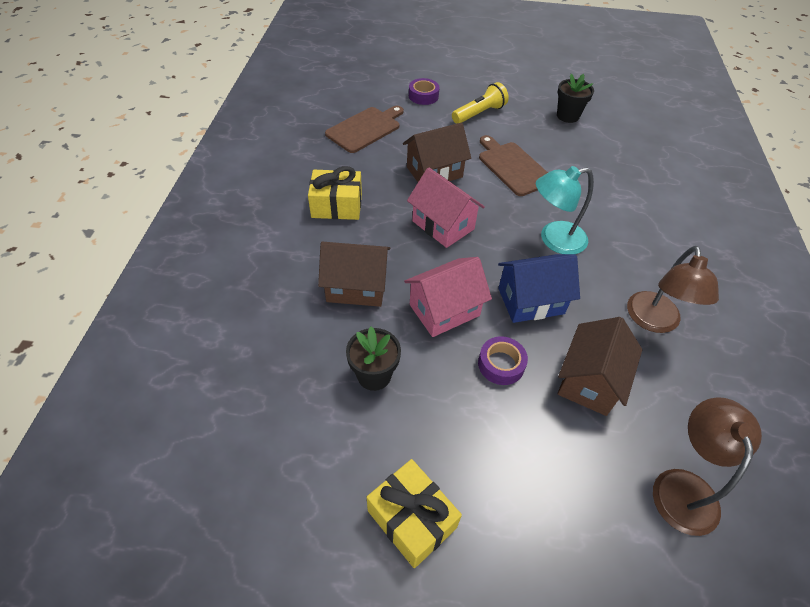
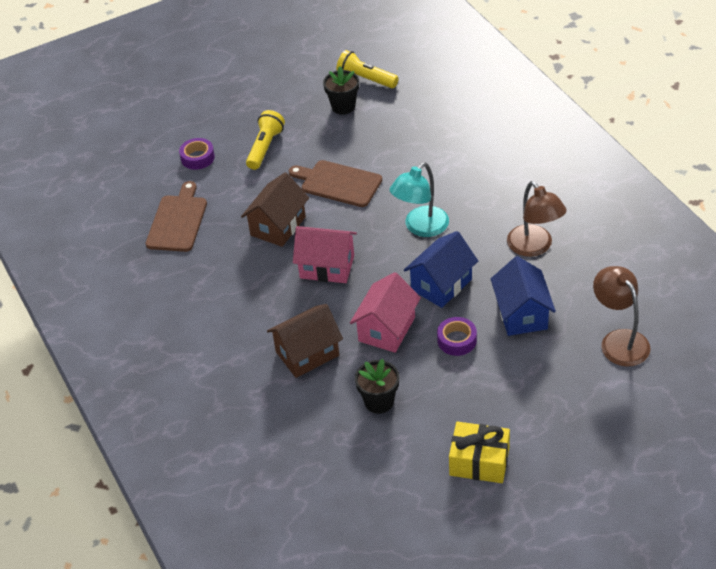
camera: 30 degrees left, 5 degrees down
yellow gift [308,166,362,220] -> none
brown house [558,317,642,416] -> blue house [491,256,556,336]
none -> yellow flashlight [336,50,399,88]

